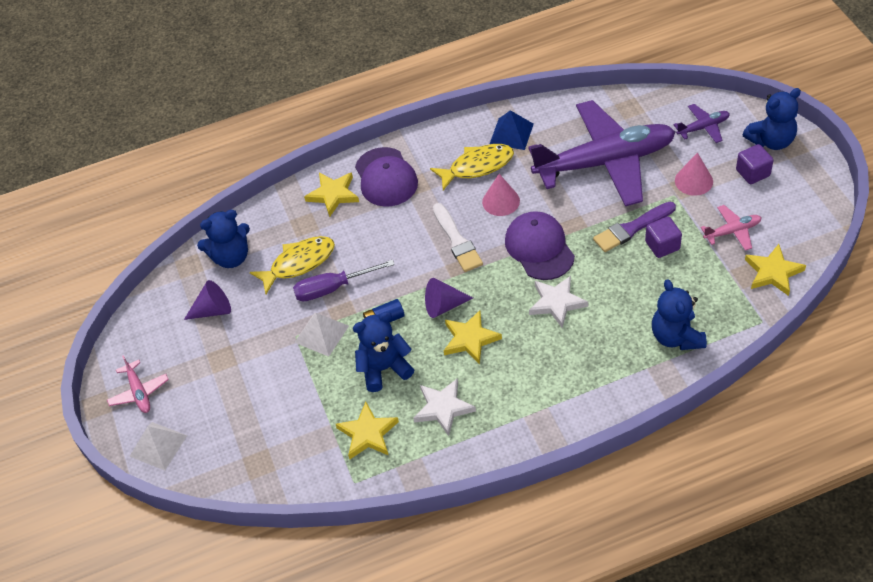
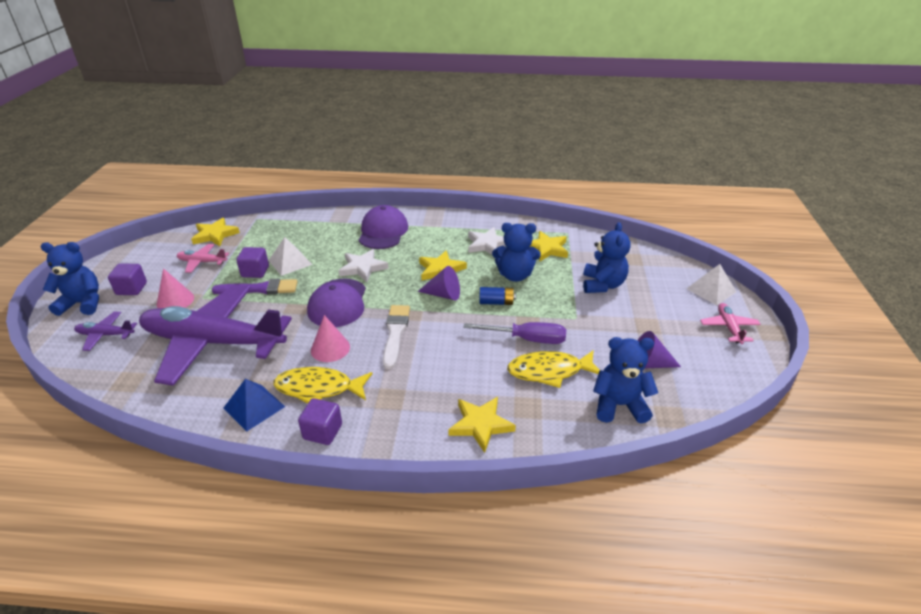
camera: 160 degrees left, 15 degrees down
white pyramid [294,313,349,357] -> white pyramid moved to [268,237,312,276]
purple cap [355,147,418,207] -> purple cap moved to [359,205,408,249]
blue teddy bear [652,279,707,350] -> blue teddy bear moved to [583,222,631,293]
none -> purple cube [298,398,342,445]

